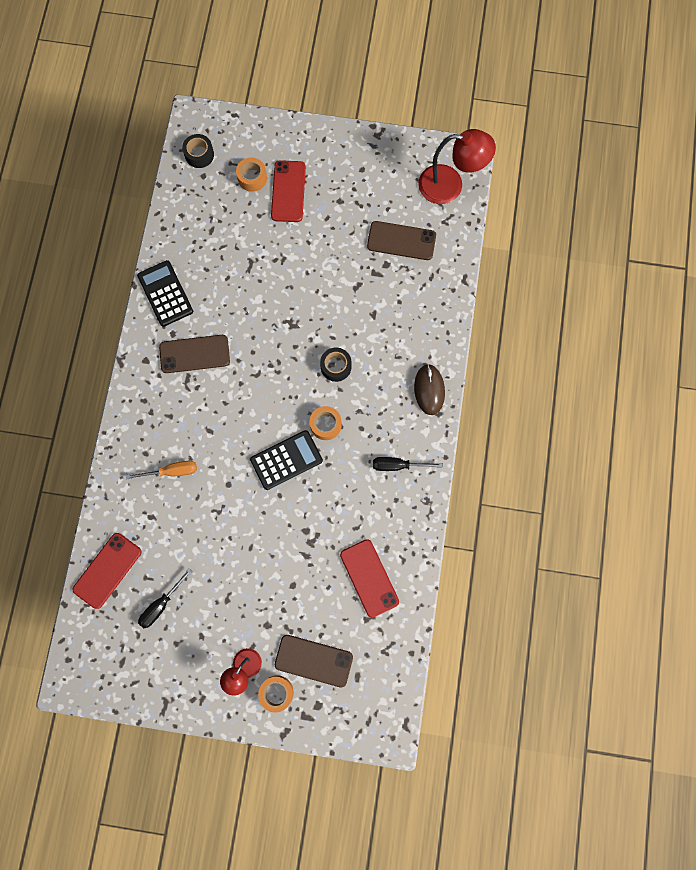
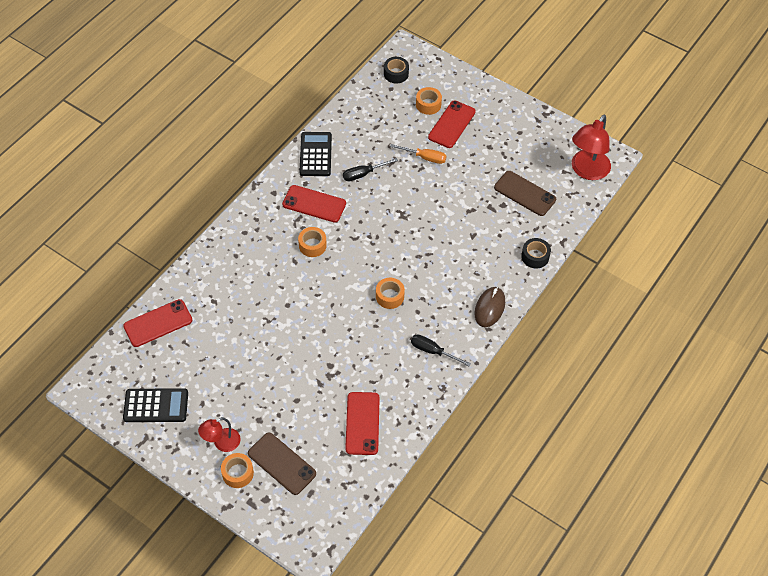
camera: 25 degrees right, 20 degrees down
orange screwdriver [126,461,197,479] -> orange screwdriver moved to [390,144,447,164]
black screwdriver [138,568,192,628] -> black screwdriver moved to [343,158,398,181]
brown phone [159,335,230,373] -> red phone [282,185,346,222]
black calculator [250,430,323,490] -> black calculator moved to [123,388,188,422]
black tape [320,348,352,382] -> black tape moved to [521,238,551,268]
red lamp [418,129,496,204] -> red lamp turned 90 degrees clockwise [572,115,611,180]
none -> orange tape [298,227,327,257]

